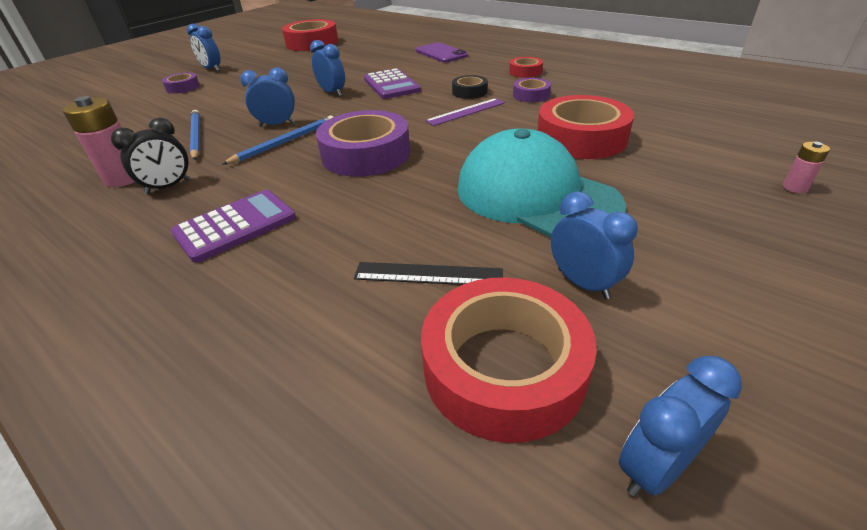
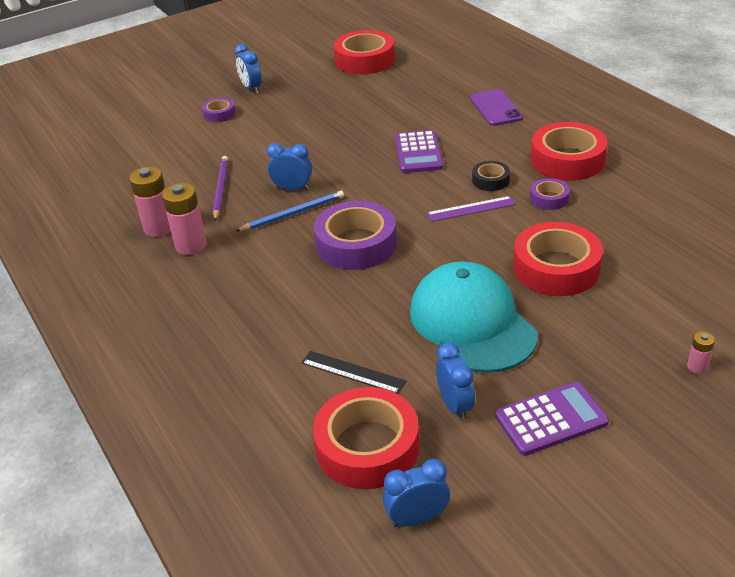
camera: 20 degrees right, 0 degrees up
black clock [111,118,190,194] -> pink battery [162,183,207,255]
purple calculator [171,190,296,263] -> purple calculator moved to [495,382,609,456]
blue pencil [190,110,200,161] -> purple pencil [213,156,228,221]
blue clock [310,40,345,96] -> none
red tape [509,57,543,78] -> red tape [531,122,608,181], size x2.01

